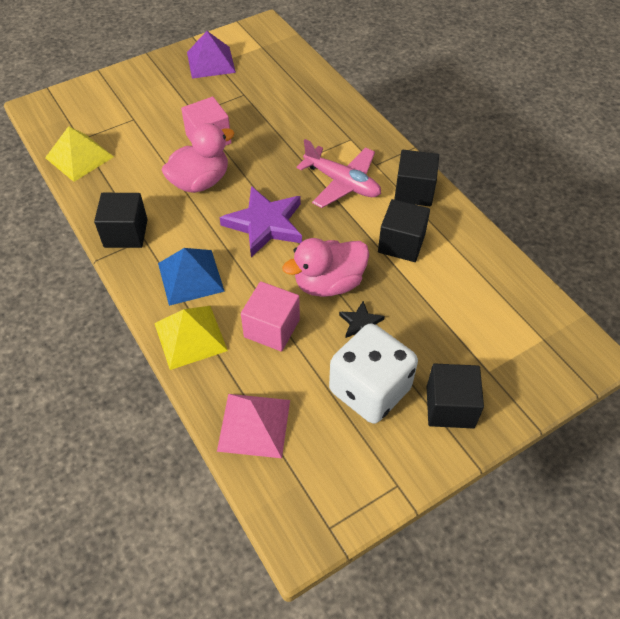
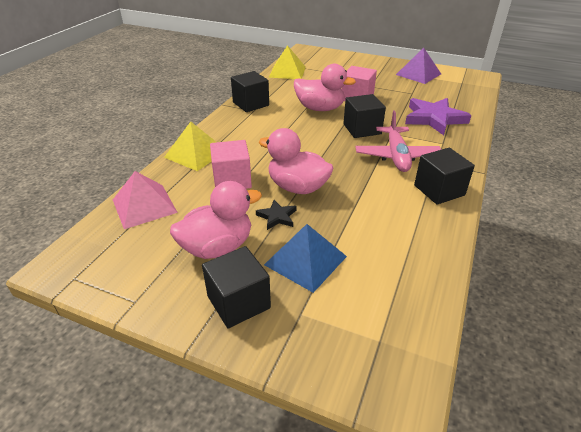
camera: 55 degrees right, 15 degrees down
blue pyramid [158,248,225,306] -> blue pyramid moved to [264,224,347,293]
purple star [219,186,302,257] -> purple star moved to [405,98,472,135]
white dice [329,323,418,424] -> pink duck [170,181,262,259]
black cube [378,199,430,262] -> black cube moved to [343,94,386,138]

